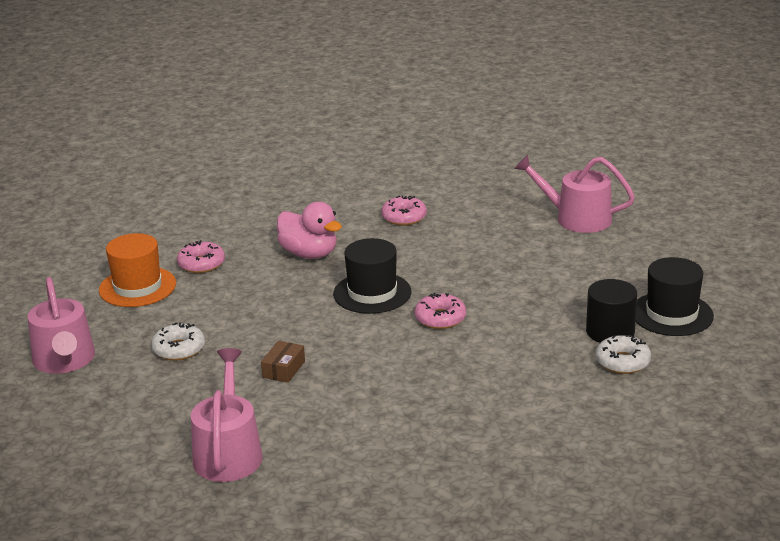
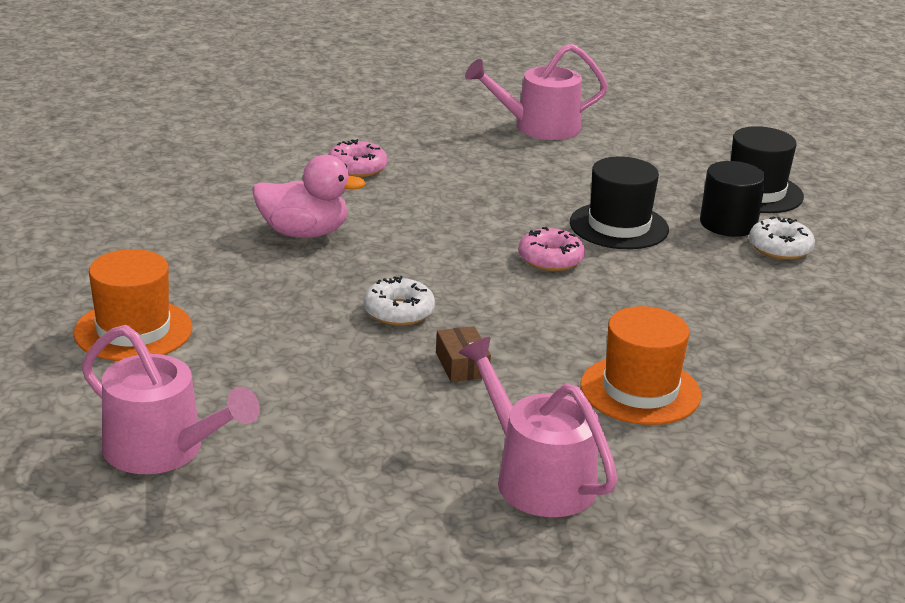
camera: 40 degrees left, 0 degrees up
white donut [151,323,205,361] -> white donut moved to [363,276,435,326]
pink donut [177,240,225,273] -> none
black hat [333,238,411,314] -> black hat moved to [570,157,669,249]
none -> orange hat [580,306,701,425]

